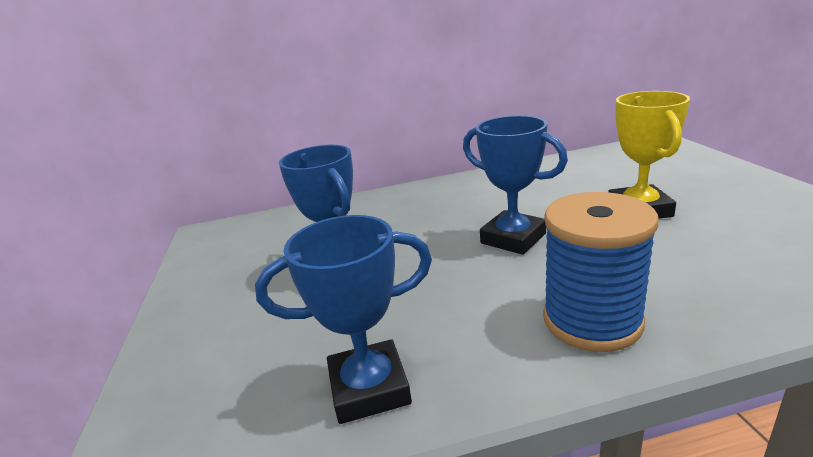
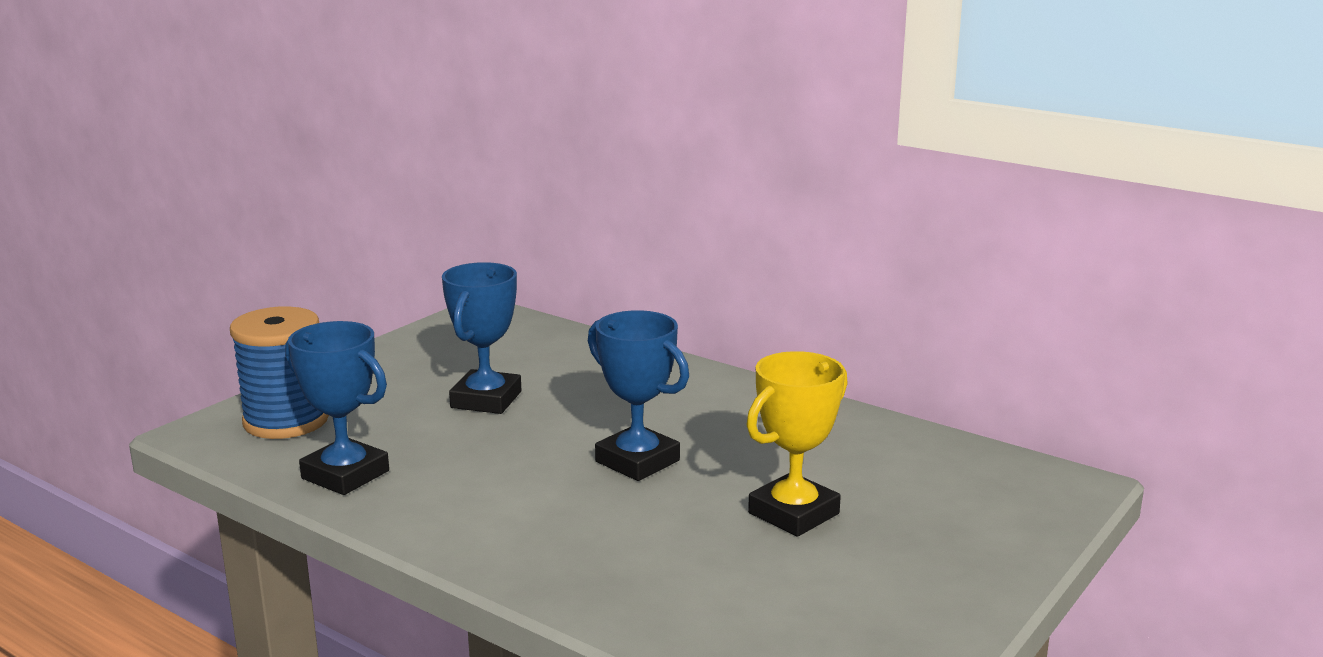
camera: 45 degrees right, 5 degrees down
blue trophy [463,116,568,255] -> blue trophy turned 45 degrees counterclockwise [588,310,689,481]
blue spool [543,192,659,352] -> blue spool moved to [230,306,329,439]

